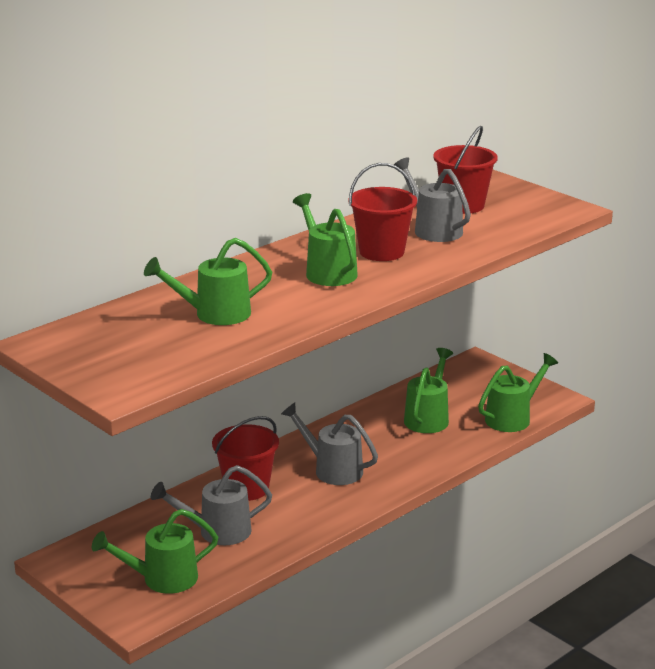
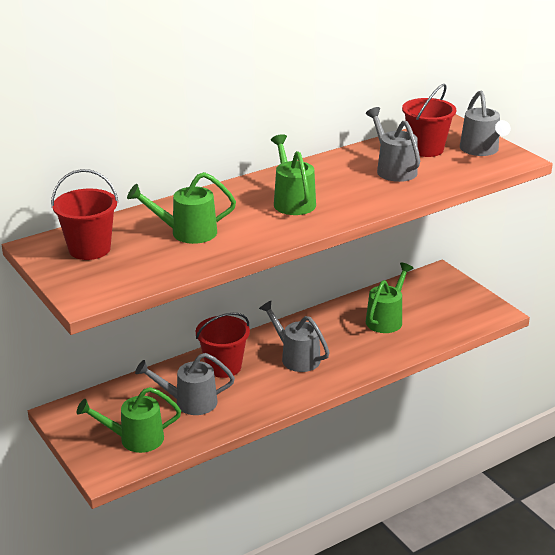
camera: 10 degrees right, 5 degrees up
red bucket [348,163,417,261] -> red bucket moved to [51,169,118,260]
green watering can [478,353,558,432] -> none
none -> grey watering can [460,90,511,156]

